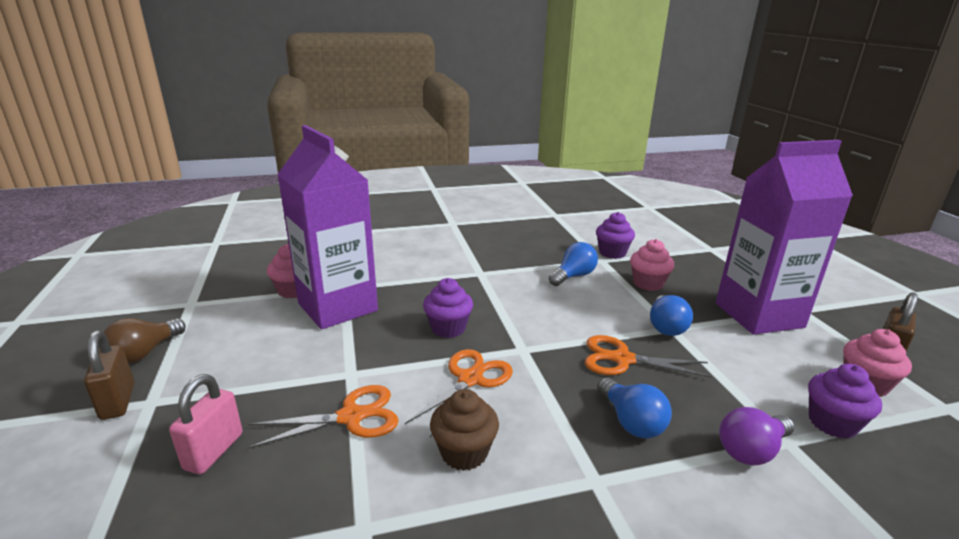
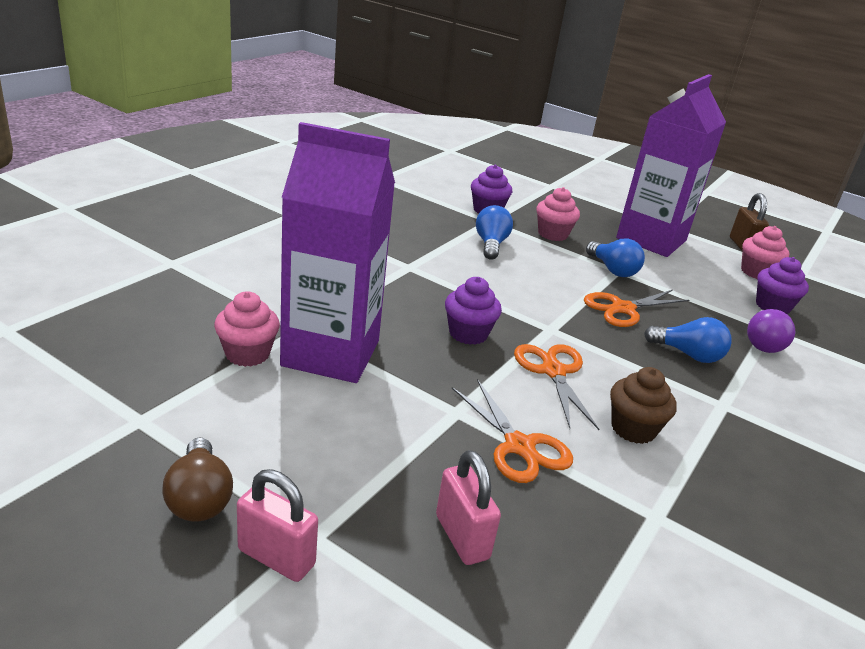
camera: 45 degrees left, 5 degrees up
brown padlock [84,330,135,420] -> pink padlock [237,469,318,582]
orange scissors [248,385,399,449] -> orange scissors turned 120 degrees clockwise [452,379,573,483]

